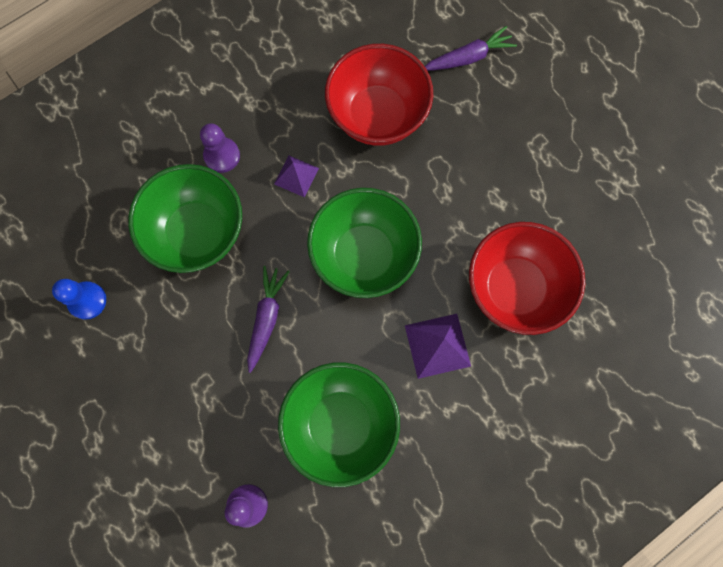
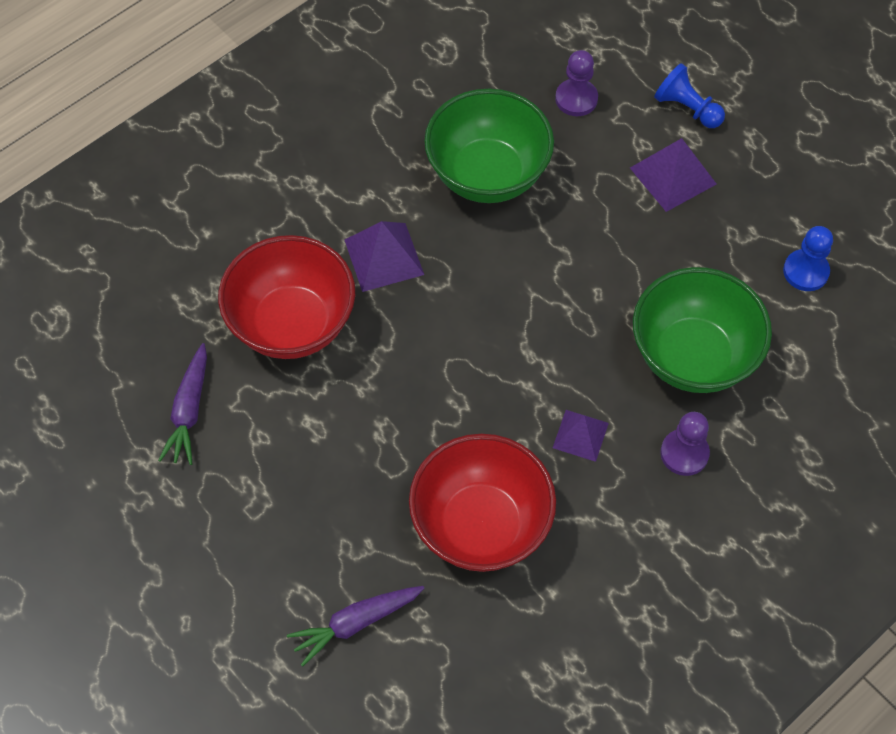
camera: 175 degrees right, 15 degrees down
purple carrot [247,266,290,373] -> purple carrot moved to [158,343,207,465]
green bowl [307,188,422,298] -> none
none -> purple pyramid [630,138,716,212]
none -> blue pawn [654,63,725,128]

